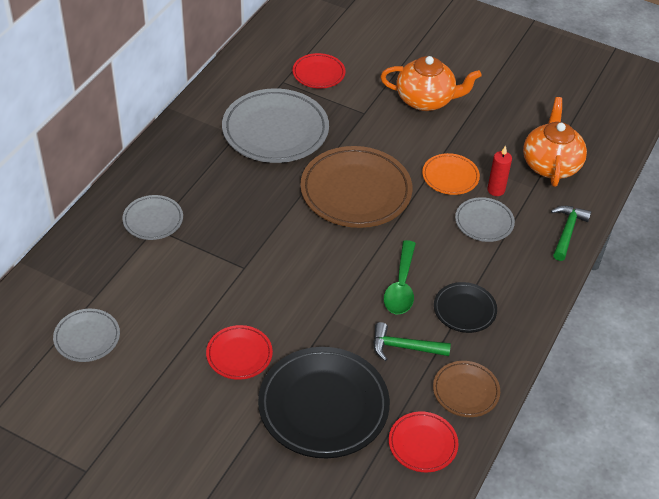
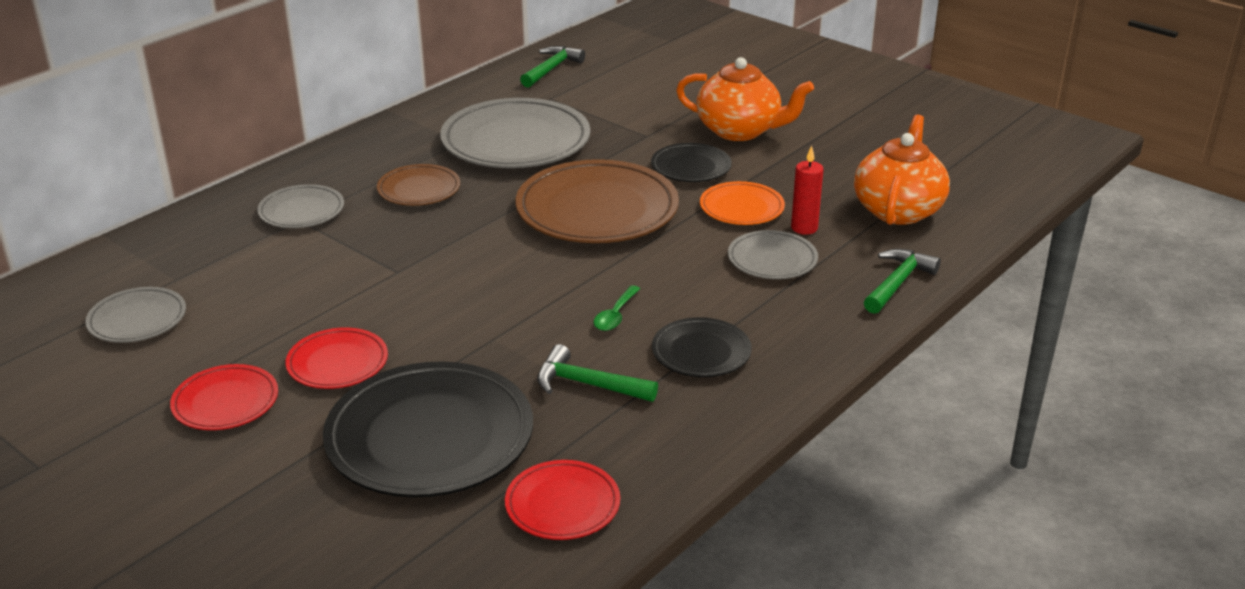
camera: 15 degrees right, 15 degrees down
red plate [293,53,345,88] -> red plate moved to [170,364,278,430]
green spoon [384,240,416,314] -> green spoon [594,285,640,331], size x0.58
brown plate [433,361,500,417] -> brown plate moved to [377,164,460,206]
none -> green hammer [520,46,585,88]
none -> black plate [651,143,732,182]

